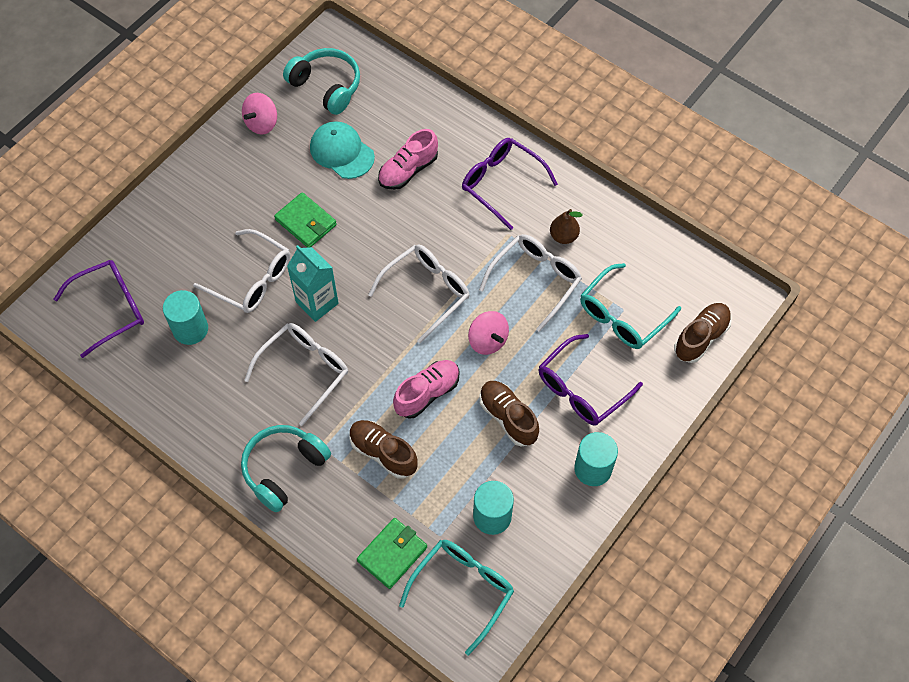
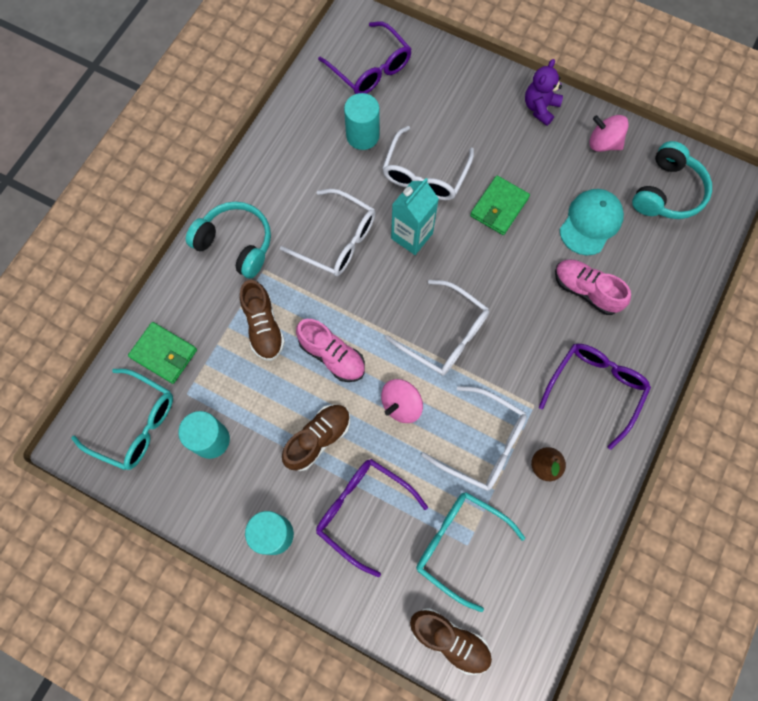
camera: 80 degrees right, 10 degrees up
brown shoe [349,420,418,479] -> brown shoe turned 135 degrees clockwise [240,280,285,361]
none -> purple teddy bear [525,59,563,126]

